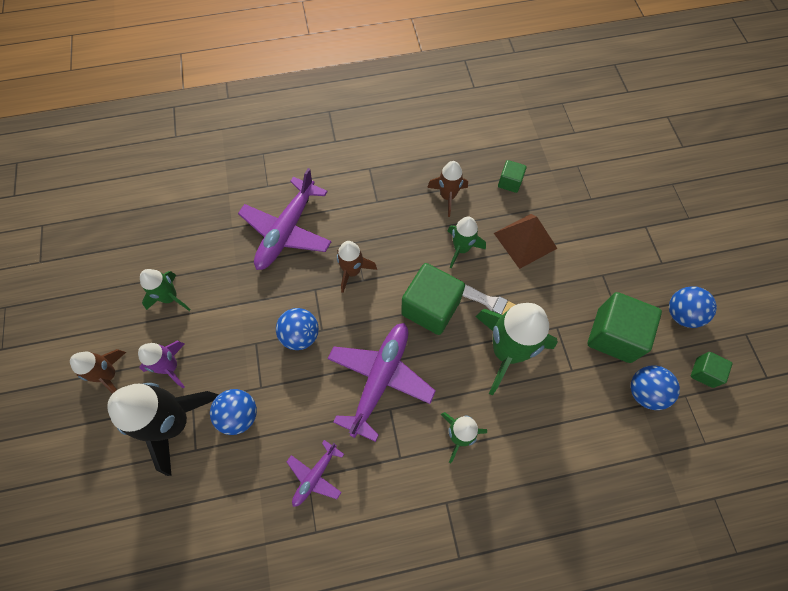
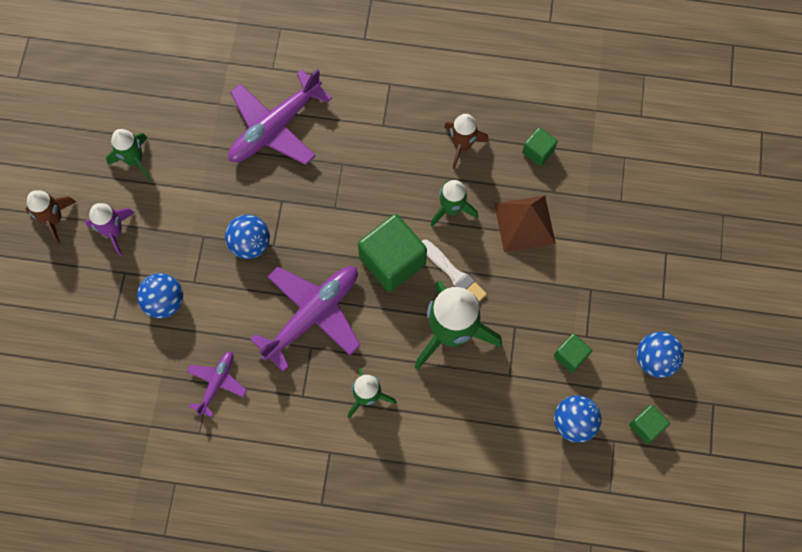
camera: 20 degrees right, 5 degrees up
black rocket [107,383,219,476] -> none
purple plane [287,440,344,507] -> purple plane turned 150 degrees clockwise [187,351,247,417]
brown rocket [337,241,377,293] -> none
green cube [588,292,662,363] -> green cube [554,333,592,373], size x0.51

